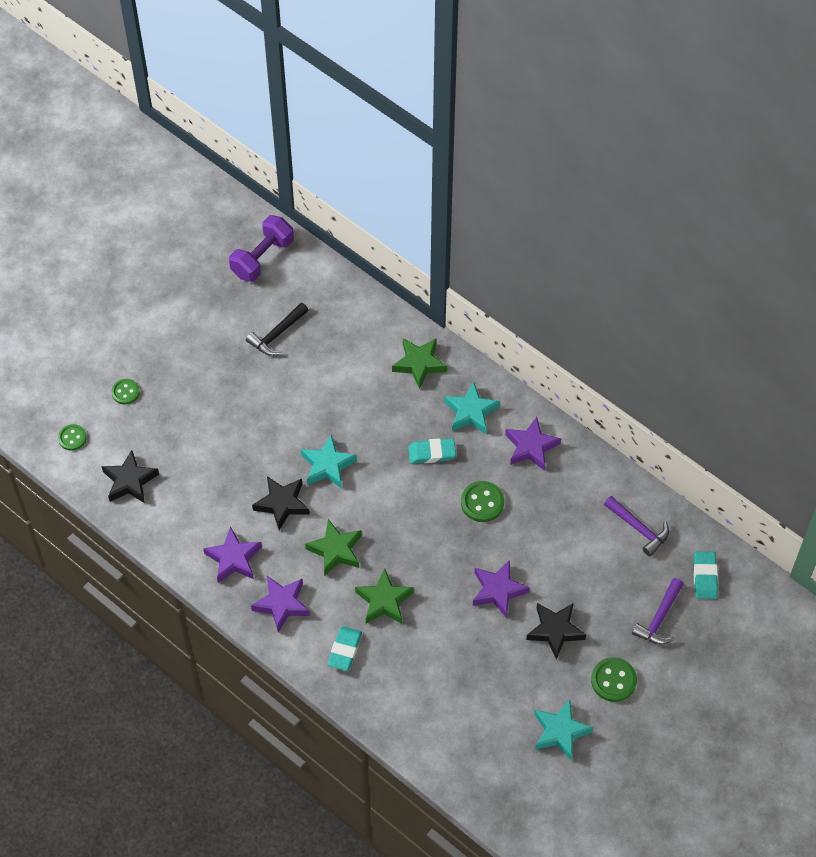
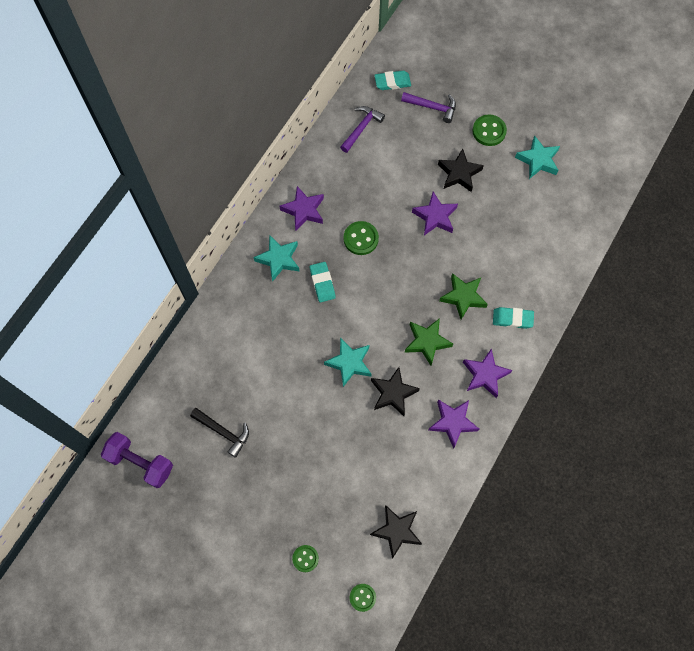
camera: 100 degrees left, 10 degrees up
green star [392,338,447,389] -> none

